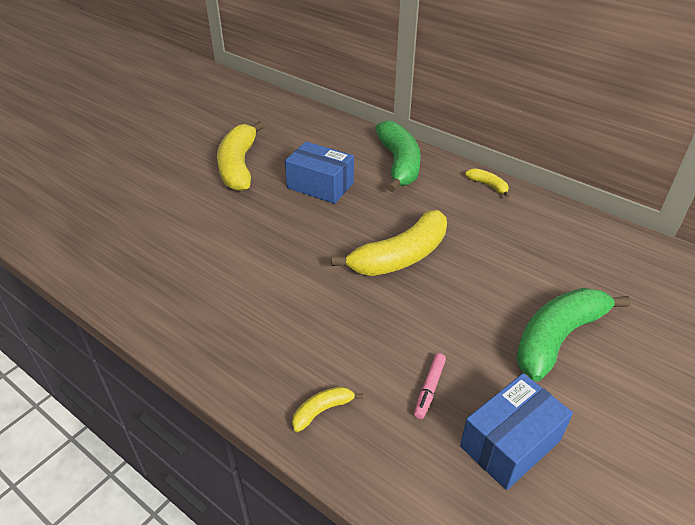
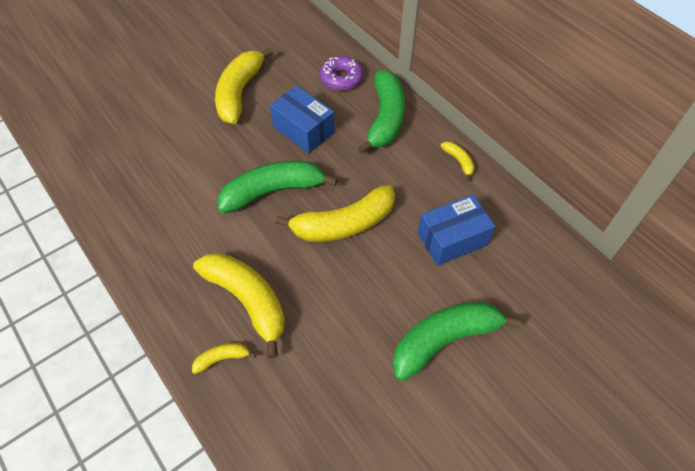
camera: 15 degrees right, 15 degrees up
pink marker [414,353,446,419] -> none
blue box [460,373,573,490] -> blue box moved to [418,194,496,266]
none -> yellow banana [193,253,285,359]
none -> green banana [218,161,338,213]
none -> purple donut [320,56,363,91]

